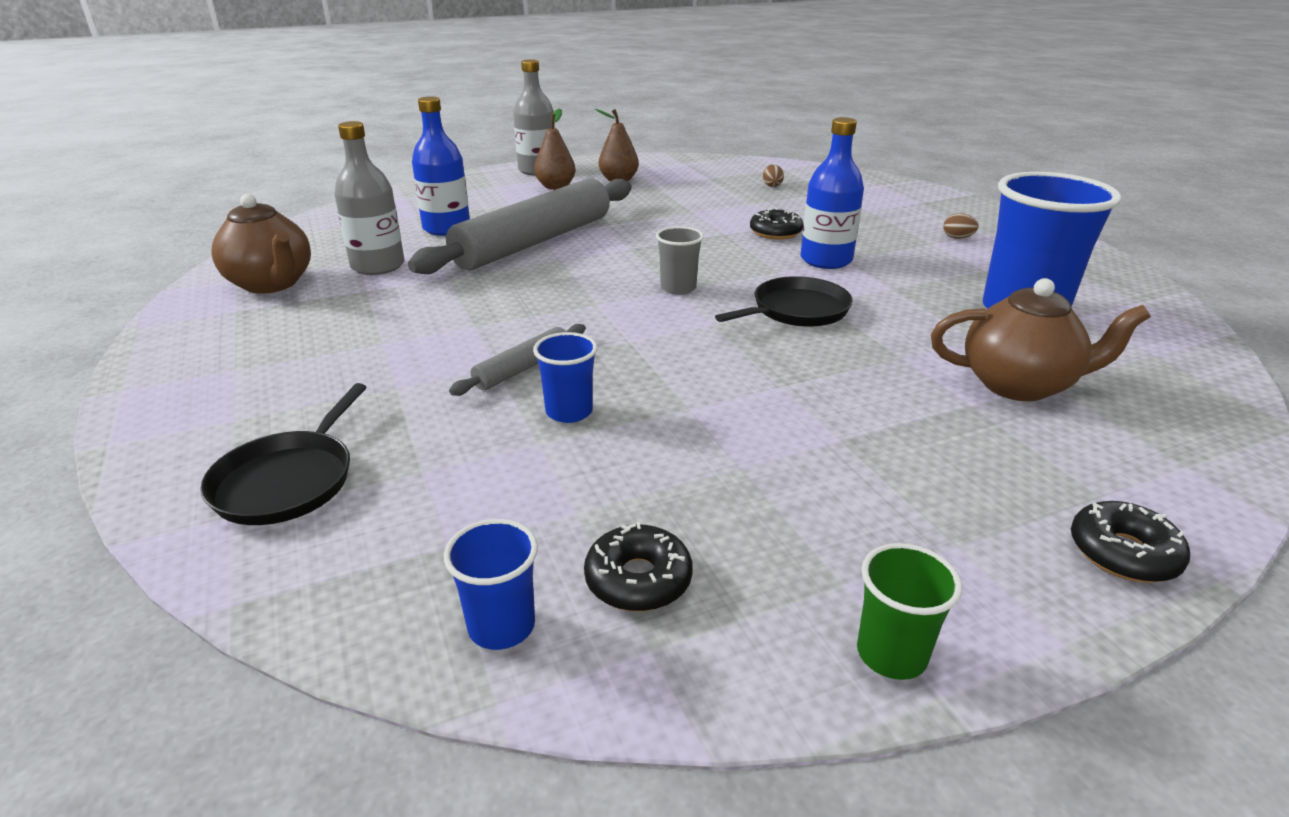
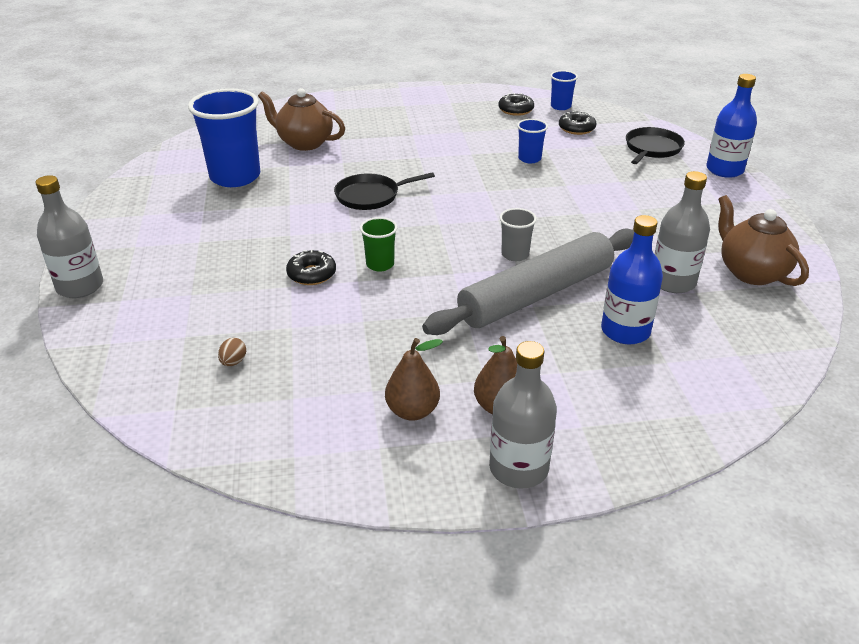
camera: 165 degrees left, 5 degrees up
grey rolling pin [449,324,586,396] -> none
grey cup [656,226,704,295] -> grey cup moved to [499,208,537,261]
blue bottle [801,117,864,269] -> blue bottle moved to [706,74,757,178]
green cup [857,543,962,680] -> green cup moved to [360,217,397,271]
brown egg [943,213,979,239] -> none
black donut [1071,501,1190,582] -> black donut moved to [559,111,596,135]
none -> grey bottle [36,175,103,298]

